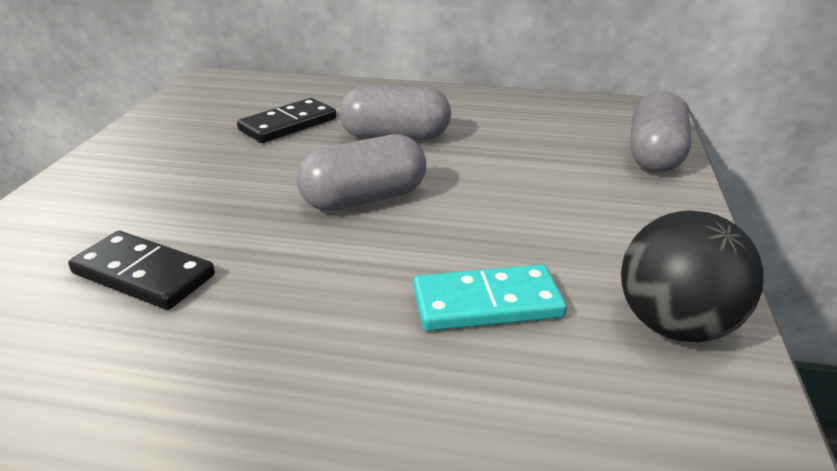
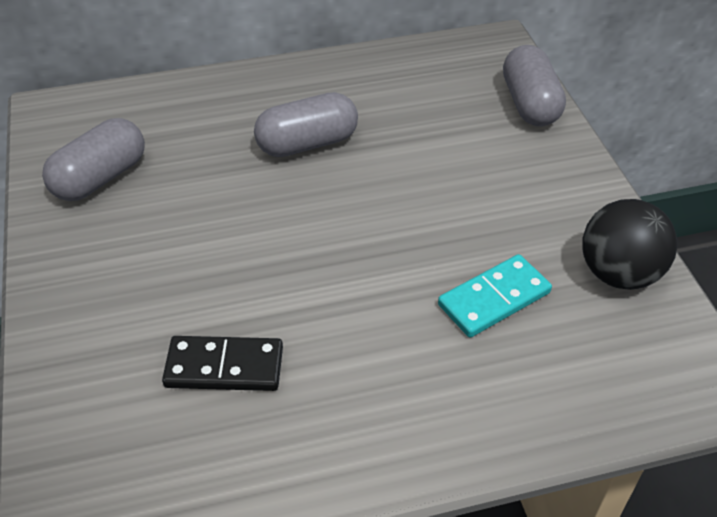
camera: 25 degrees left, 15 degrees up
black domino [237,98,336,143] -> none
grey capsule [296,134,426,211] -> grey capsule moved to [42,118,145,201]

